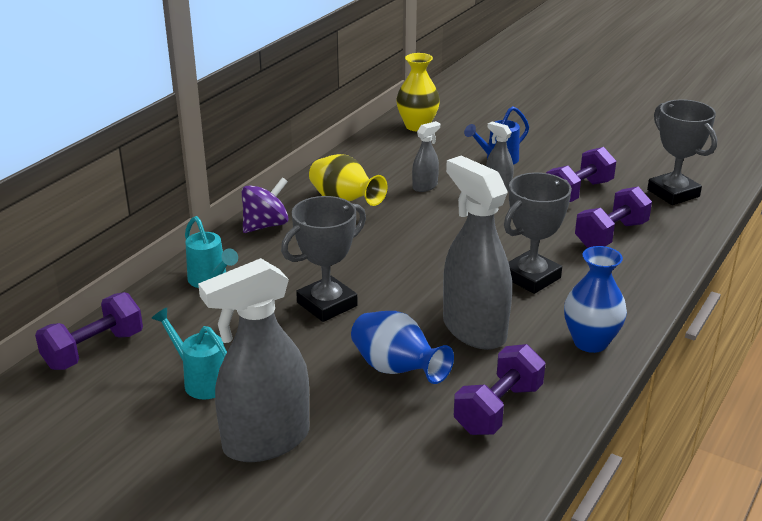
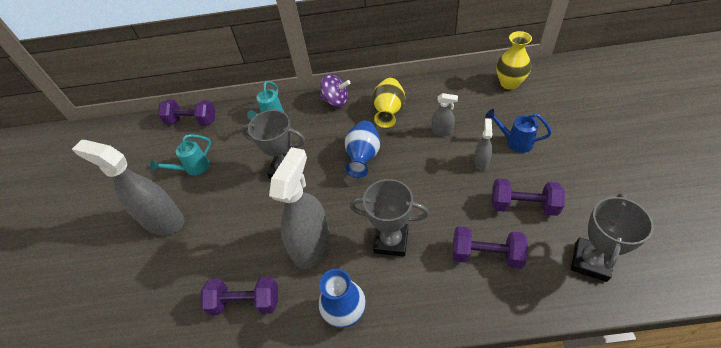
camera: 60 degrees right, 20 degrees up
turquoise watering can [151,308,227,399] -> turquoise watering can turned 135 degrees counterclockwise [150,134,211,175]
blue vase [351,311,454,384] -> blue vase moved to [345,121,380,178]

